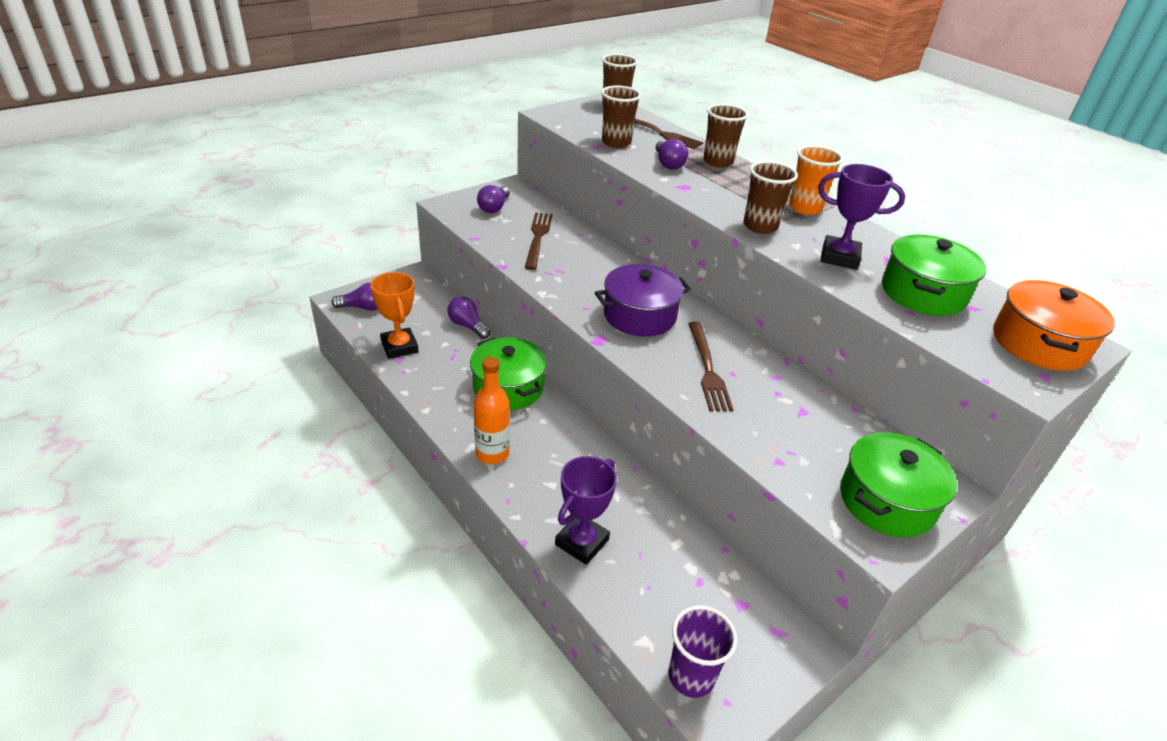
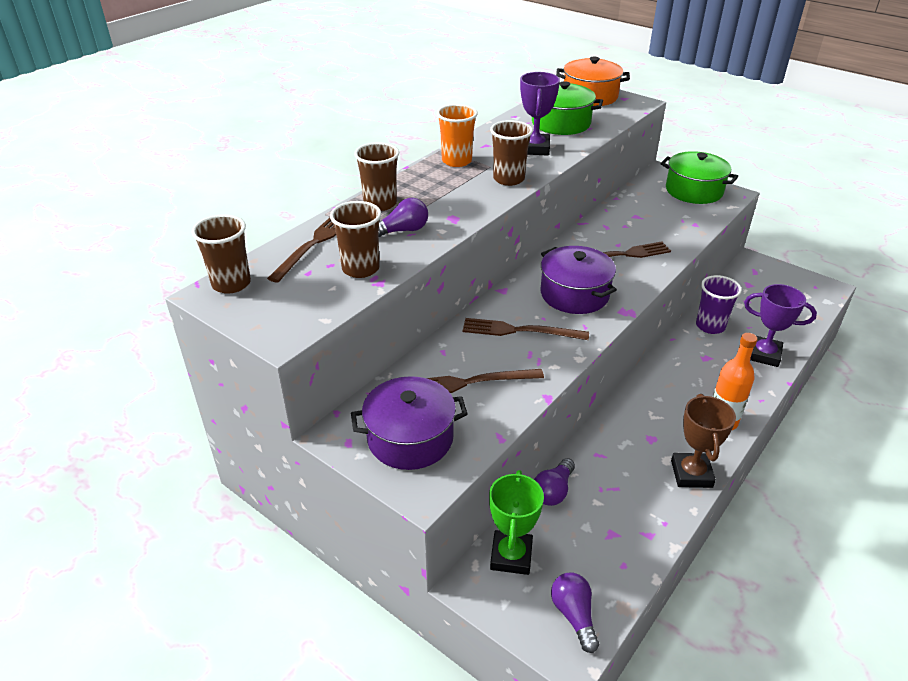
camera: 100 degrees left, 0 degrees up
orange trophy [370,272,419,359] -> none
green pot [470,337,547,410] -> none
purple light bulb [477,185,510,213] -> purple pot [351,376,468,470]
purple cup [668,605,738,698] -> purple cup moved to [696,275,742,334]
none -> brown fork [463,318,589,340]
none -> green trophy [489,470,544,575]
none -> brown trophy [671,394,736,488]

